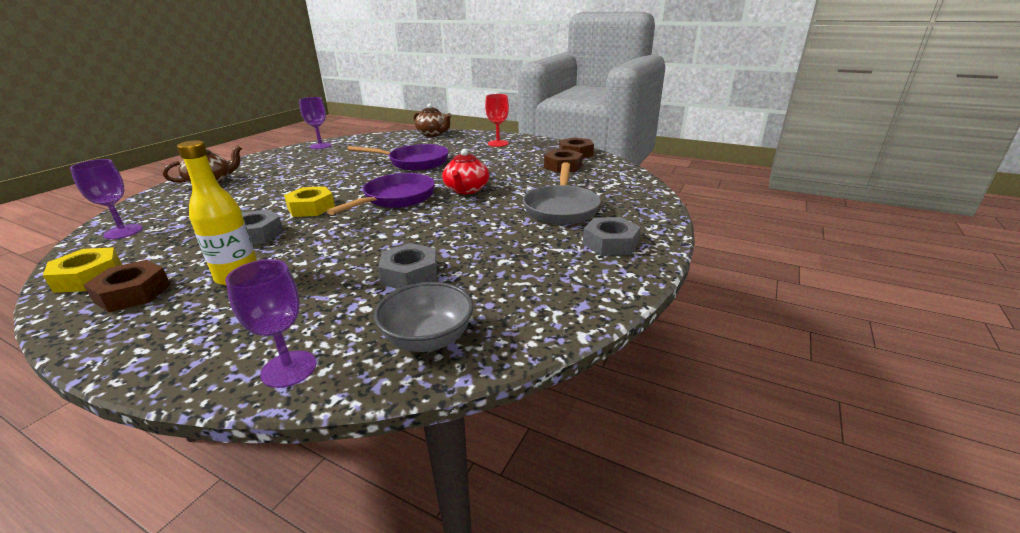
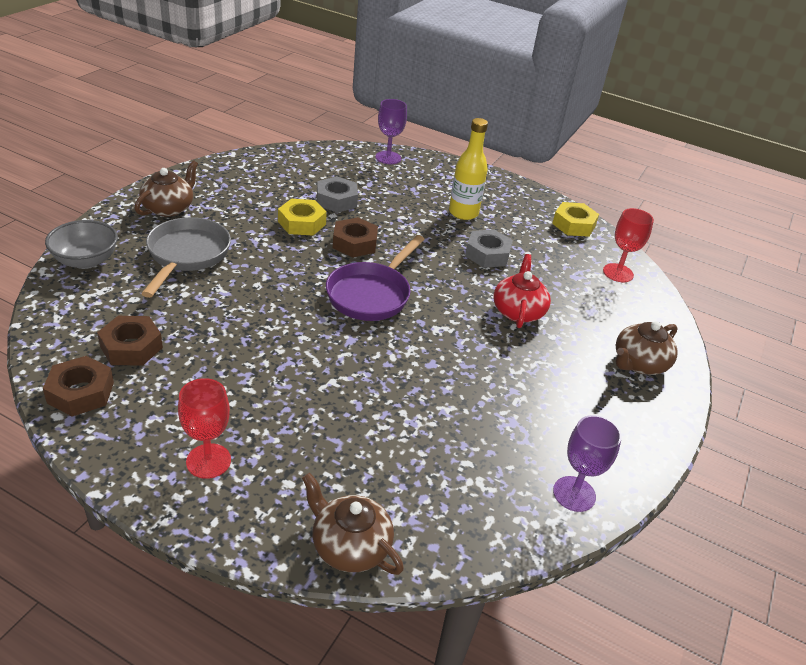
camera: 175 degrees right, 10 degrees up
purple goblet [70,159,143,239] -> red goblet [603,208,654,282]
brown nut [84,260,171,312] -> brown nut moved to [333,217,378,257]
yellow nut [284,186,335,217] -> yellow nut moved to [278,199,327,236]
purple pan [347,144,449,171] -> none
grey bowl [374,282,474,352] -> grey bowl moved to [45,220,118,269]
red teapot [442,149,489,194] -> red teapot moved to [493,254,551,328]
grey nut [583,217,640,256] -> brown teapot [134,160,198,217]

